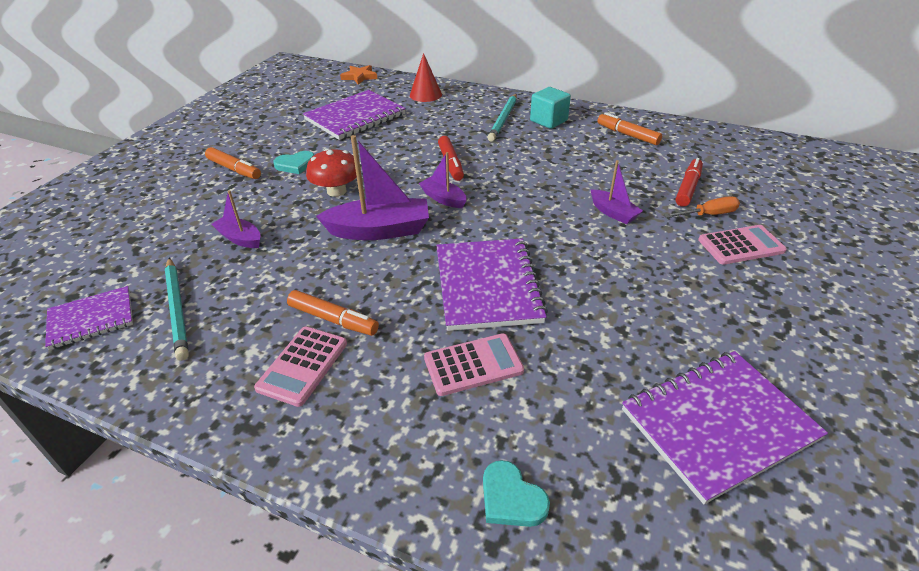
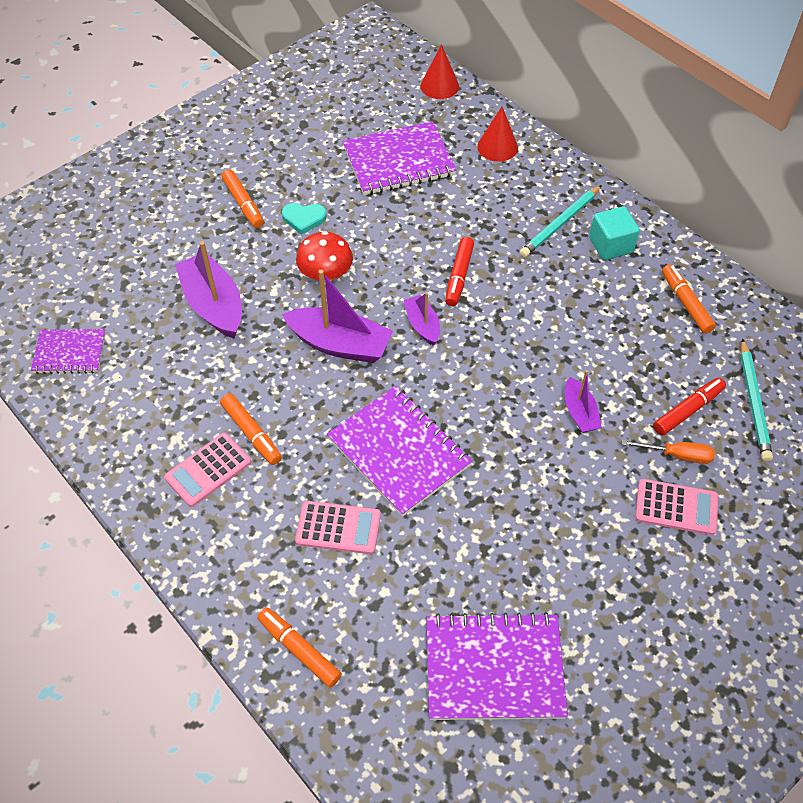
camera: 25 degrees right, 15 degrees up
turquoise pencil [165,258,189,361] -> turquoise pencil moved to [741,338,773,462]
purple boat [211,190,260,248] -> purple boat [175,241,242,338], size x1.80
orange star [340,65,377,85] -> red cone [421,44,459,99]
purple notebook [437,238,548,331] -> purple notebook turned 60 degrees counterclockwise [327,386,472,517]
turquoise heart [483,460,550,527] -> orange marker [257,607,342,687]

